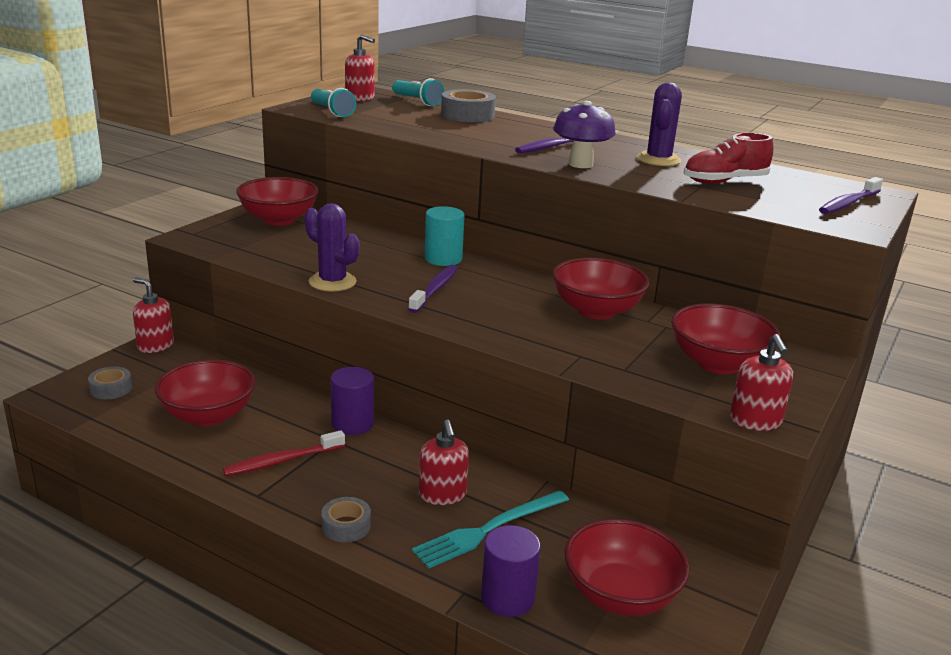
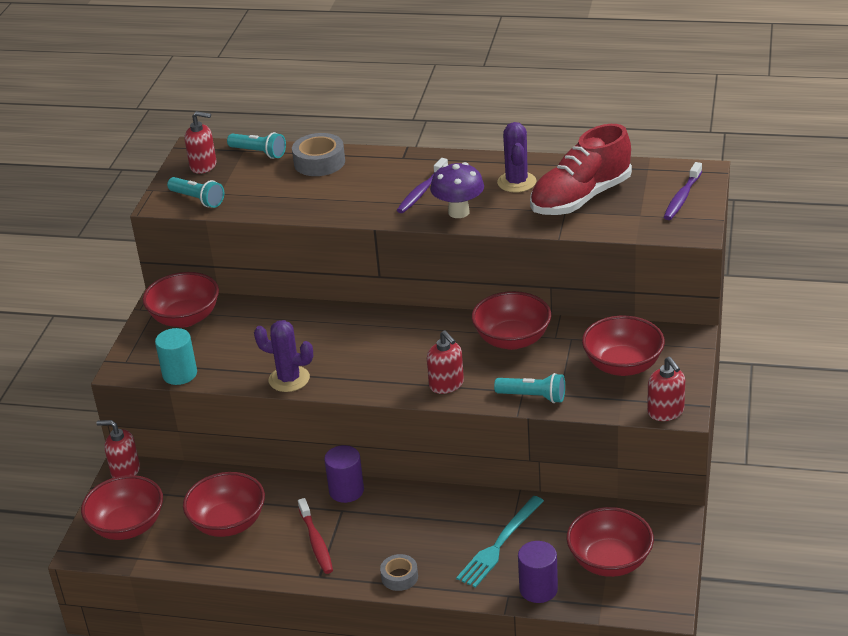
camera: 15 degrees left, 10 degrees up
grey tape [88,366,132,399] -> red bowl [81,475,163,540]
red toothbrush [223,430,345,476] -> red toothbrush turned 60 degrees counterclockwise [298,498,333,574]
purple toothbrush [408,265,458,313] -> none
red soap dispenser [419,420,469,505] -> red soap dispenser moved to [427,330,464,394]
turquoise cylinder [425,206,465,266] -> turquoise cylinder moved to [155,328,197,385]
red shoe [683,133,773,184] -> red shoe [530,124,632,215], size x1.55
none -> turquoise flashlight [494,373,565,403]

